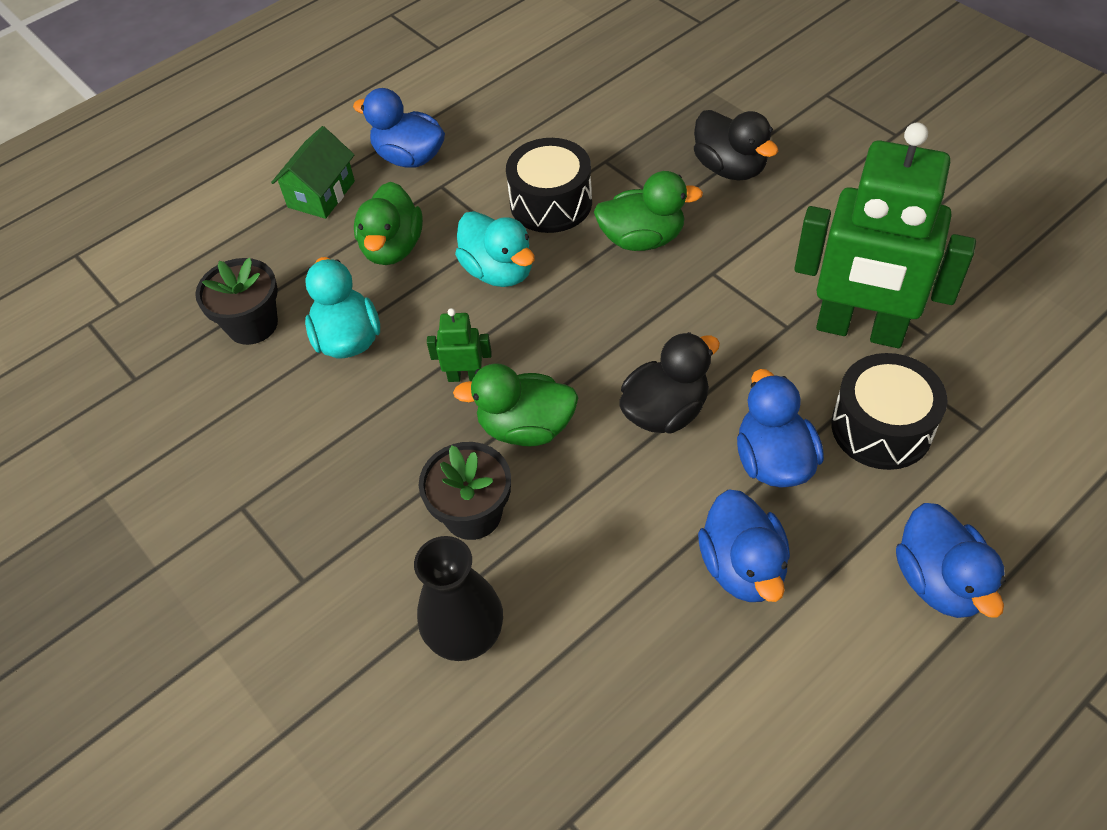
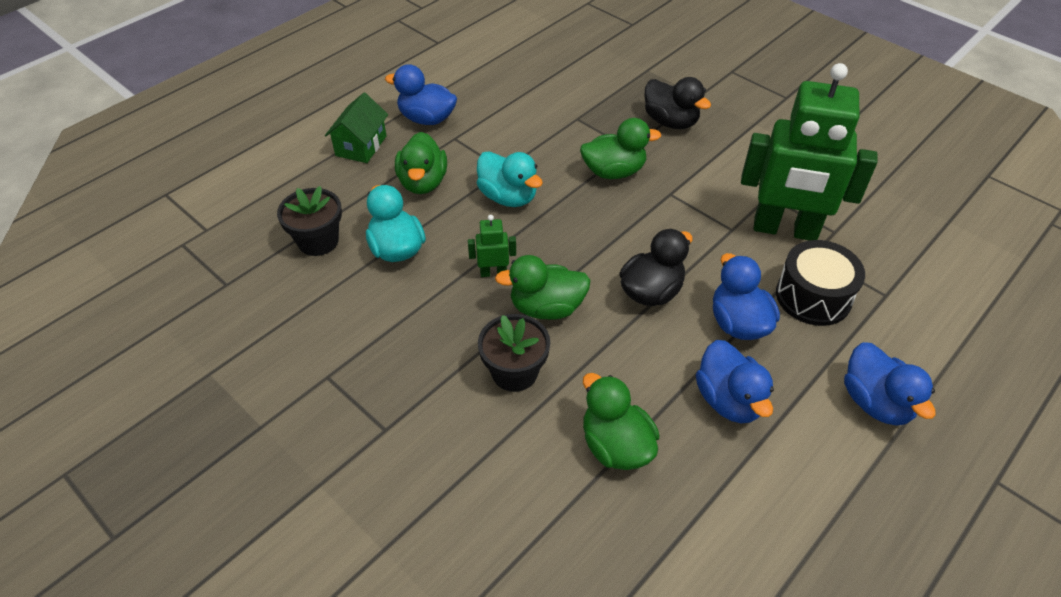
camera: 10 degrees left, 5 degrees down
black vase [414,536,503,661] -> none
black drum [506,138,592,233] -> none
none -> green duck [583,373,660,470]

